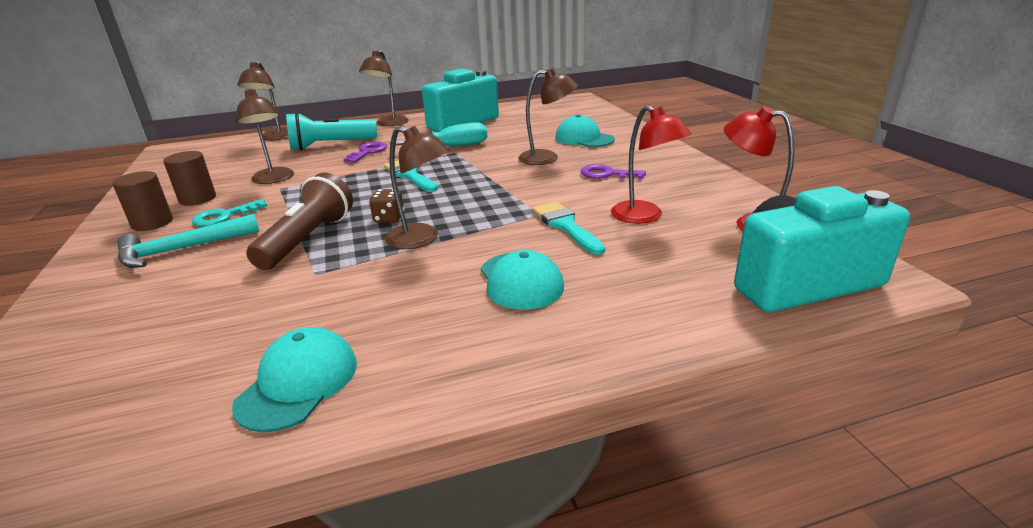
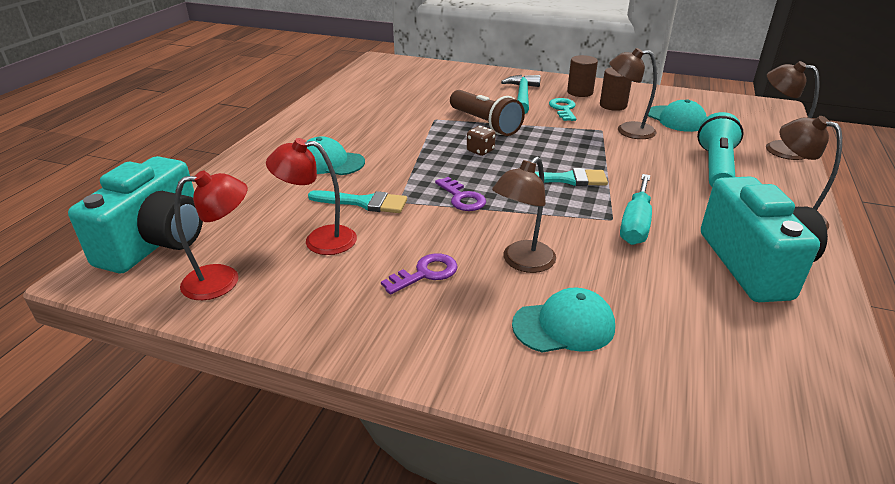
camera: 125 degrees right, 5 degrees up
turquoise cap [232,327,357,432] -> turquoise cap moved to [648,99,707,132]
purple key [343,142,387,163] -> purple key moved to [435,177,486,211]
brown lamp [385,126,450,249] -> none

